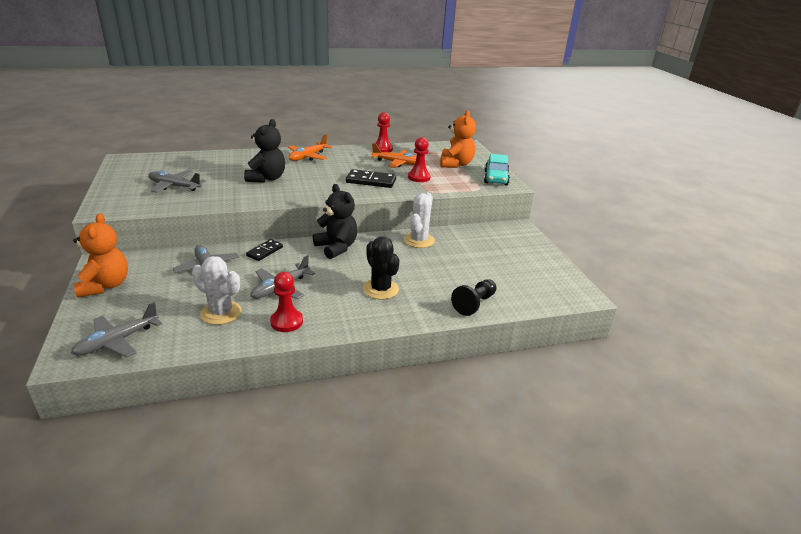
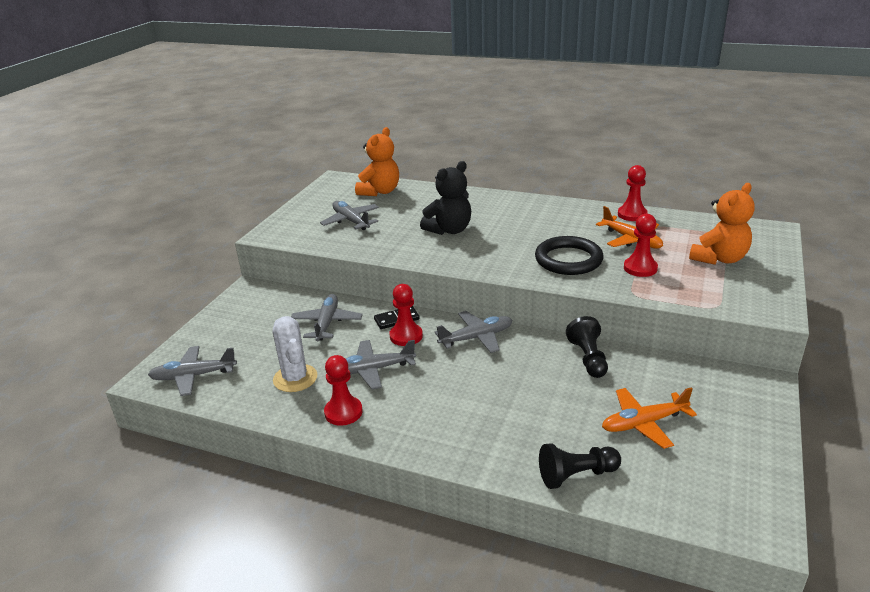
camera: 40 degrees right, 0 degrees up
orange teddy bear [73,213,128,298] -> orange teddy bear moved to [355,127,399,196]
orange plane [288,135,332,161] -> orange plane moved to [602,387,697,449]
black teddy bear [313,184,358,259] -> grey plane [435,311,512,353]
black domino [346,169,396,188] -> black ring [535,236,604,275]
black cactus [363,236,399,300] -> none
white cactus [404,192,435,248] -> black pawn [566,316,608,378]
turquoise car [484,154,510,185] -> none
none -> red pawn [390,284,423,346]

